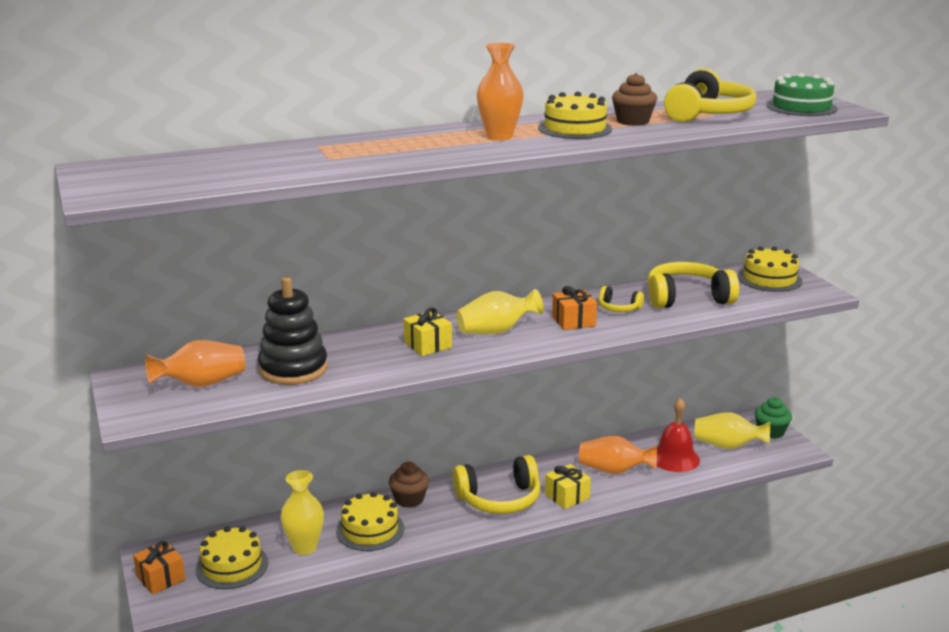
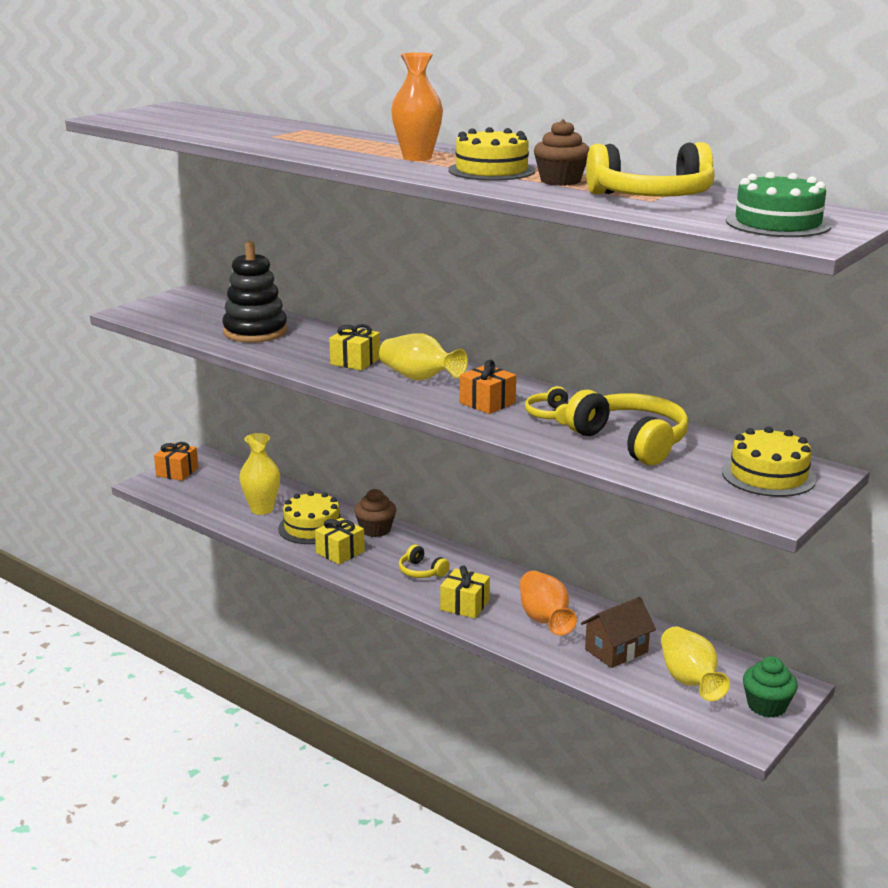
camera: 60 degrees right, 0 degrees up
orange vase [145,340,245,387] -> none
yellow cake [196,526,268,589] -> none
yellow headphones [453,455,540,514] -> yellow headphones [399,545,450,578], size x0.50
red bell [656,398,700,472] -> brown house [581,597,656,668]
none -> yellow gift [315,518,365,564]

